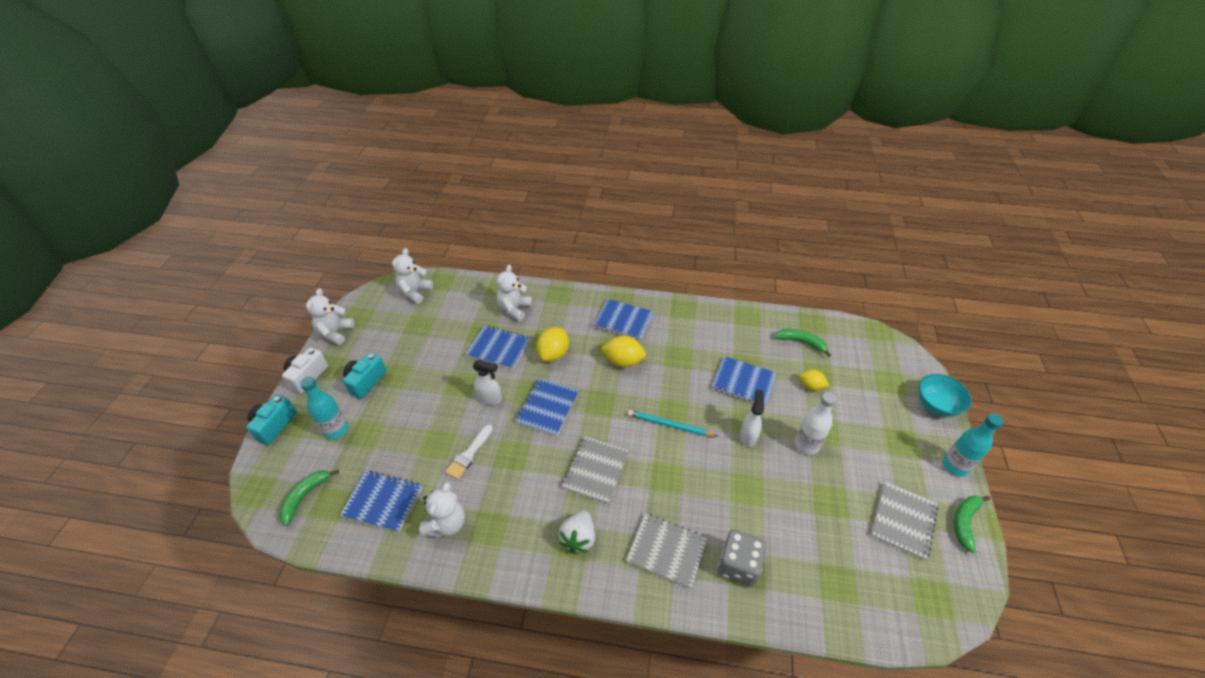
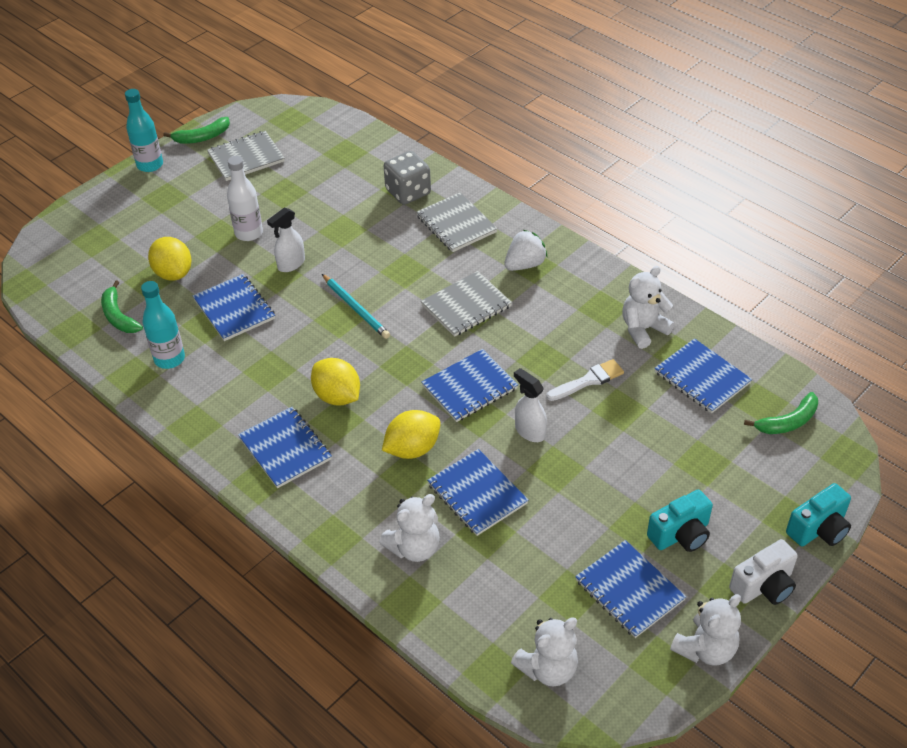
camera: 145 degrees left, 0 degrees up
turquoise bottle [300,376,348,439] -> turquoise bottle moved to [141,281,185,369]
yellow lemon [799,370,829,391] -> yellow lemon [148,237,192,281], size x1.58
turquoise bowl [919,374,972,417] -> none
none -> blue notebook [575,540,686,638]

